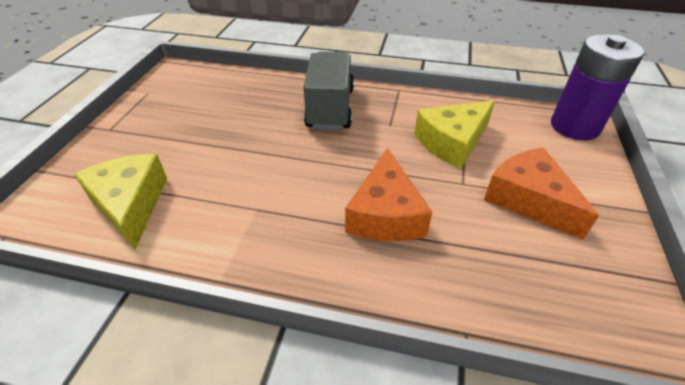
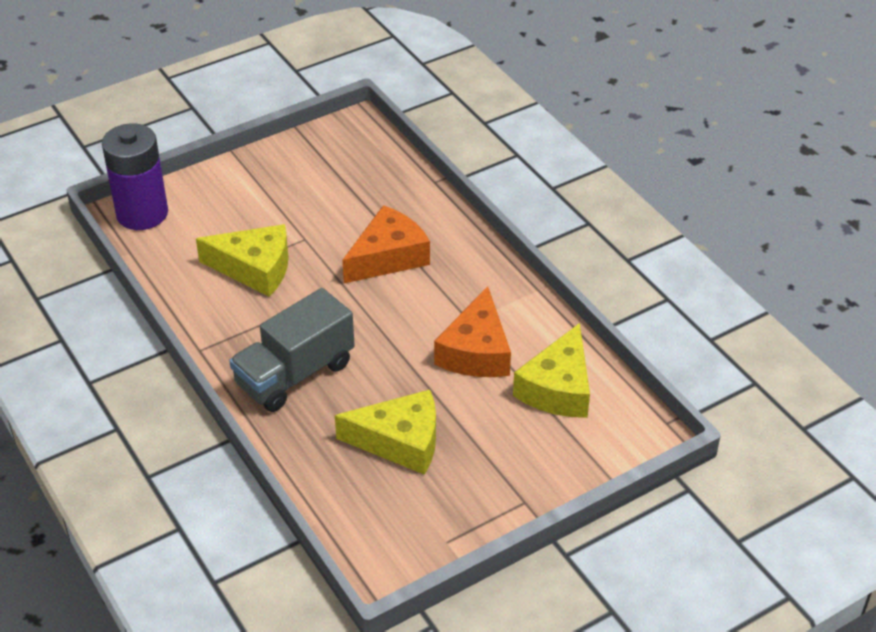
camera: 135 degrees left, 0 degrees up
orange cheese [484,147,599,239] -> orange cheese moved to [434,286,511,377]
none -> yellow cheese [335,390,436,475]

